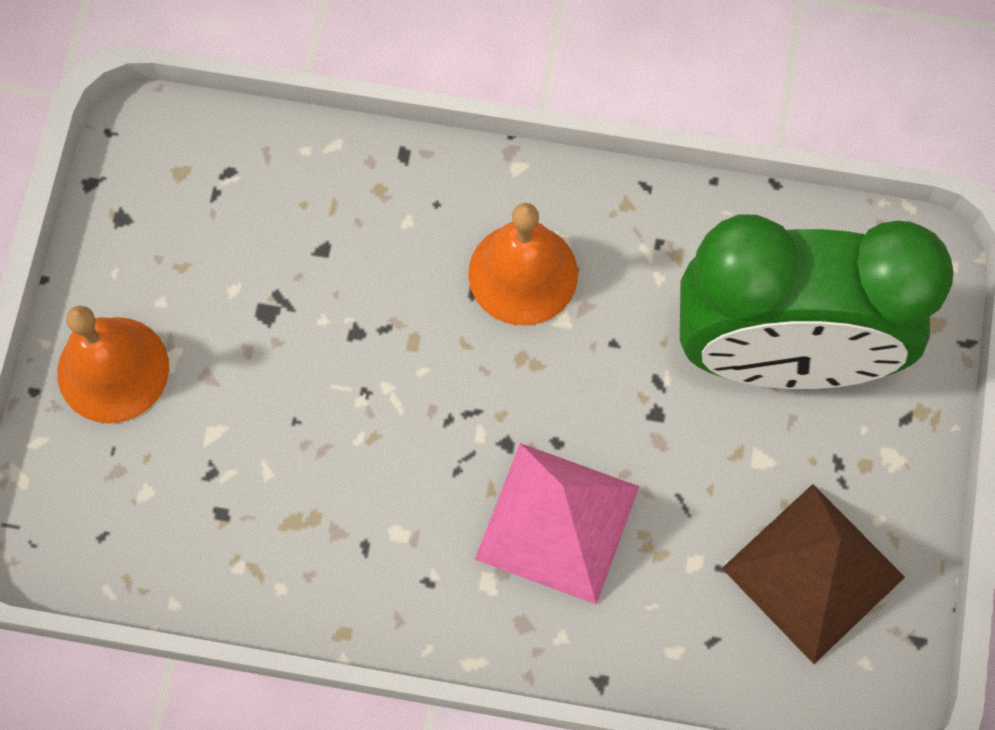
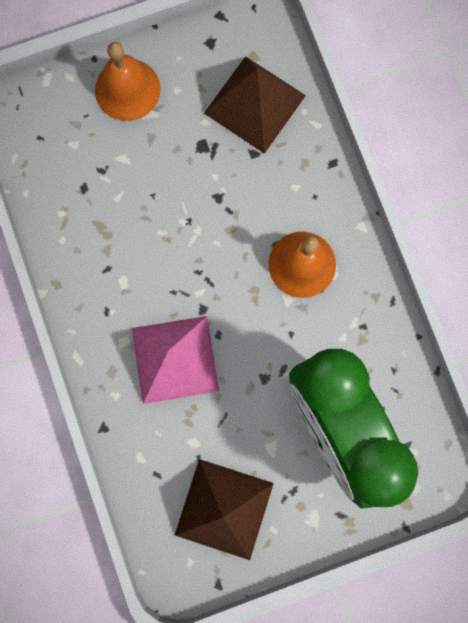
camera: 60 degrees right, 10 degrees up
none -> brown pyramid [204,56,306,154]

